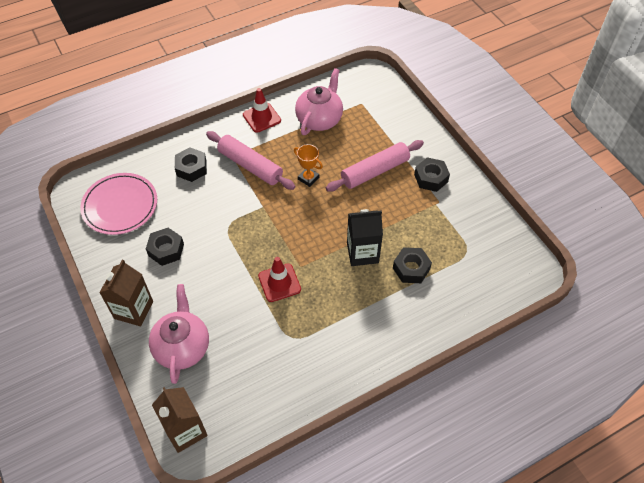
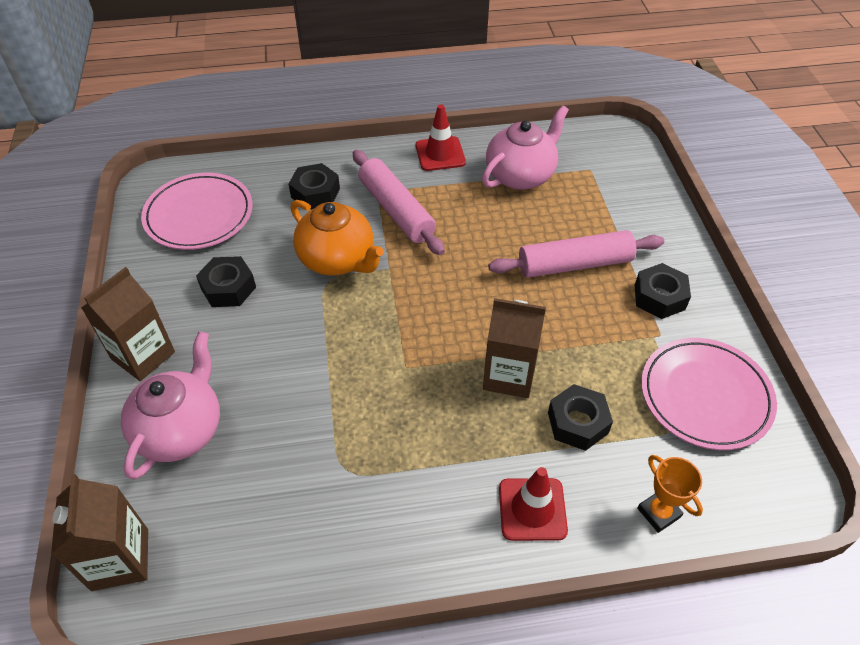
camera: 20 degrees right, 5 degrees down
red traffic cone [258,257,301,302] -> red traffic cone moved to [499,467,568,541]
orange trophy [294,144,323,187] -> orange trophy moved to [637,455,703,533]
black carton [347,209,383,266] -> brown carton [483,298,546,398]
none -> orange teapot [291,200,384,276]
none -> pink plate [641,338,777,450]

